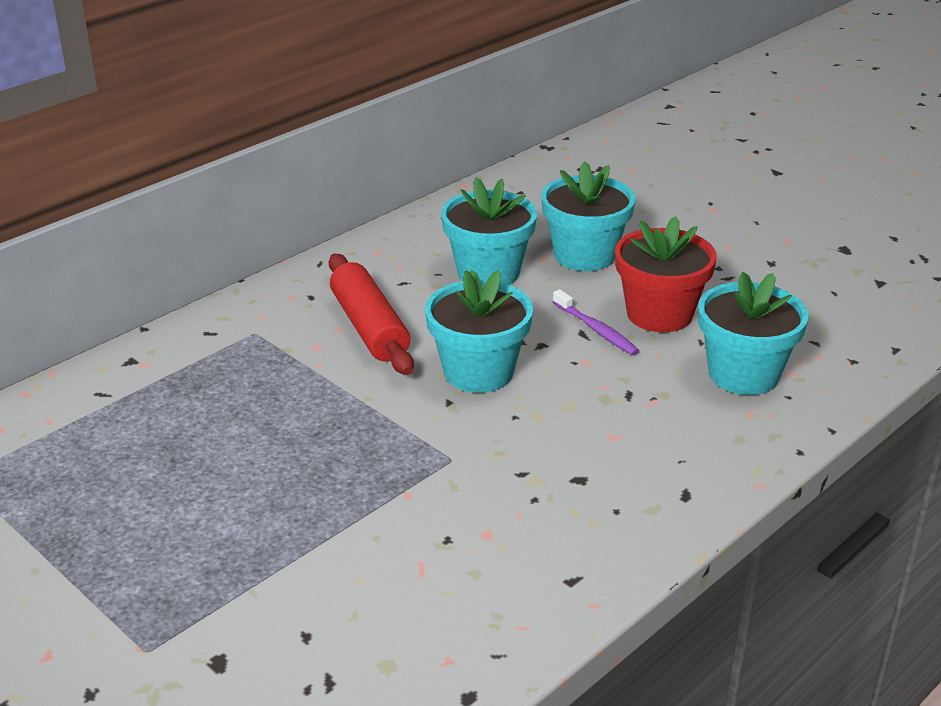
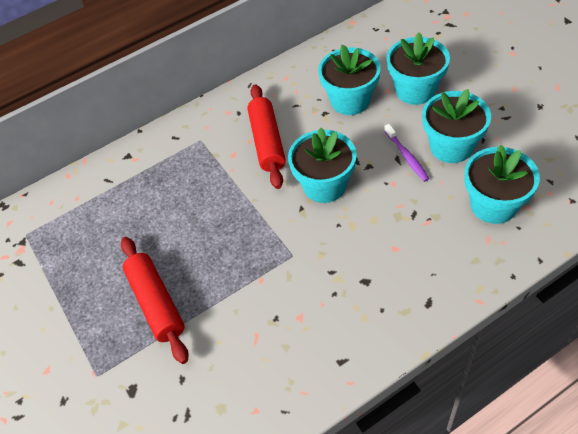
camera: 20 degrees right, 20 degrees up
red flower pot [615,216,717,332] -> turquoise flower pot [422,89,491,163]
none -> red rolling pin [121,237,188,364]

